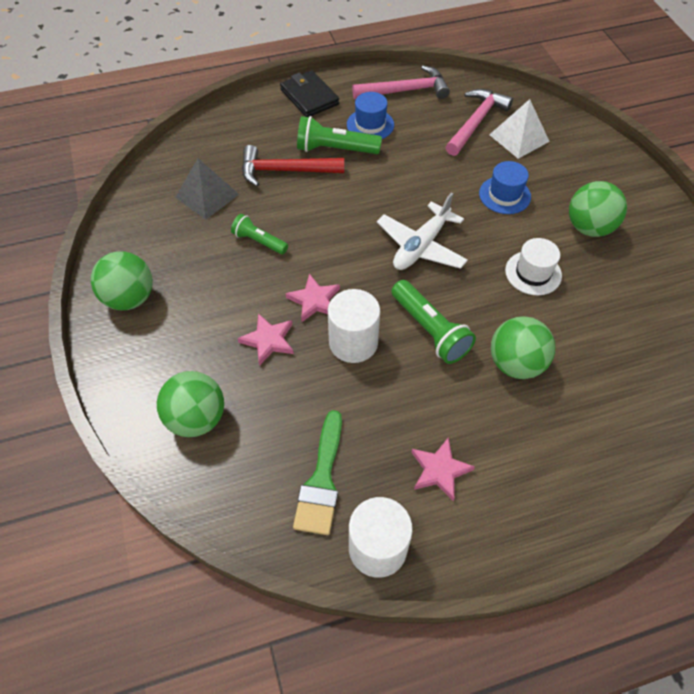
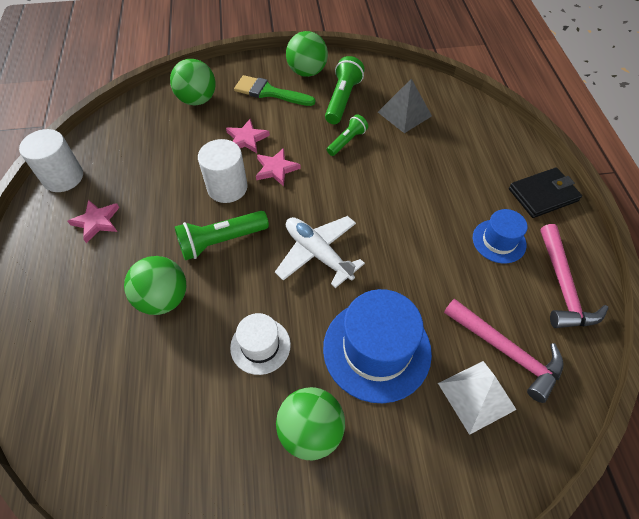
camera: 100 degrees right, 0 degrees up
red hammer [242,145,344,187] -> none
green brush [293,410,342,535] -> green brush moved to [234,75,315,106]
green flashlight [297,116,382,154] -> green flashlight moved to [325,56,365,124]
blue hat [479,161,531,214] -> blue hat [323,289,432,403], size x1.79

